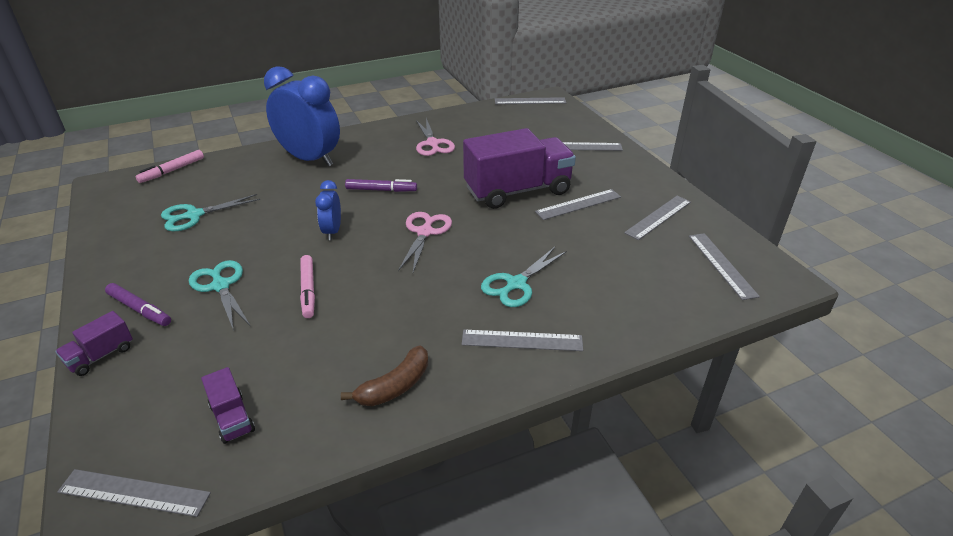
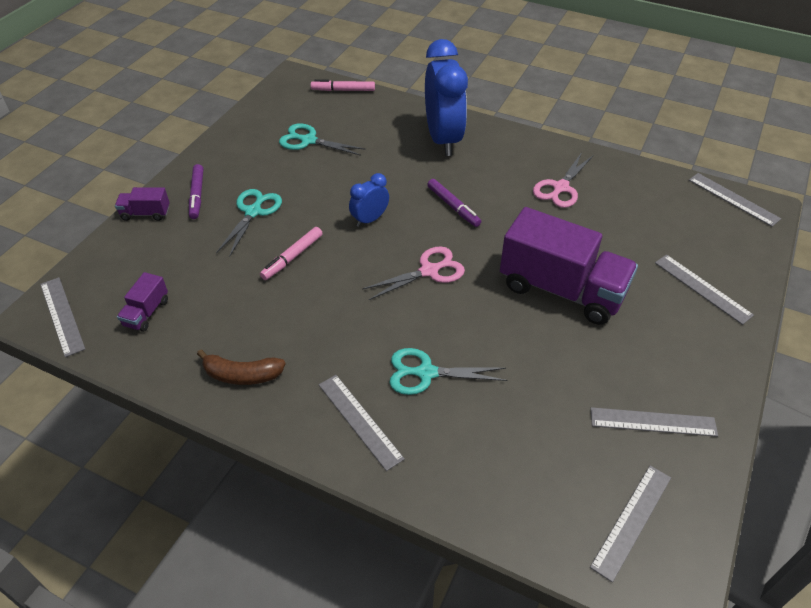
camera: 50 degrees right, 10 degrees up
grey ruler [535,189,621,220] -> none

